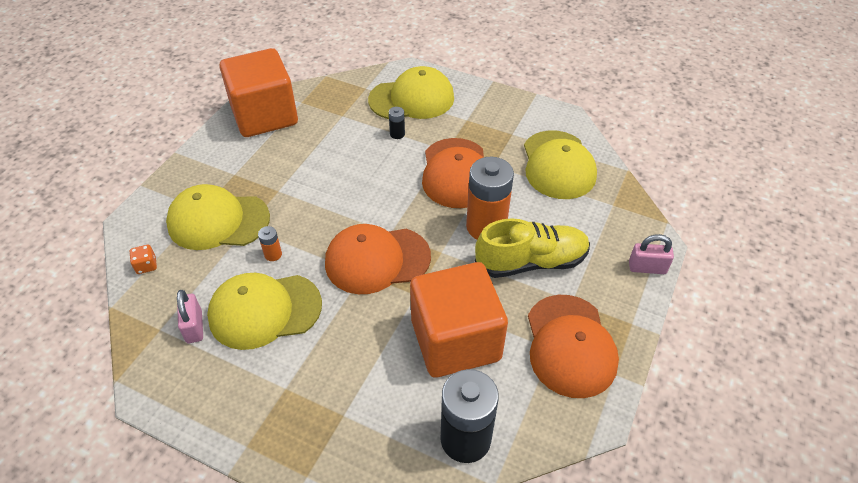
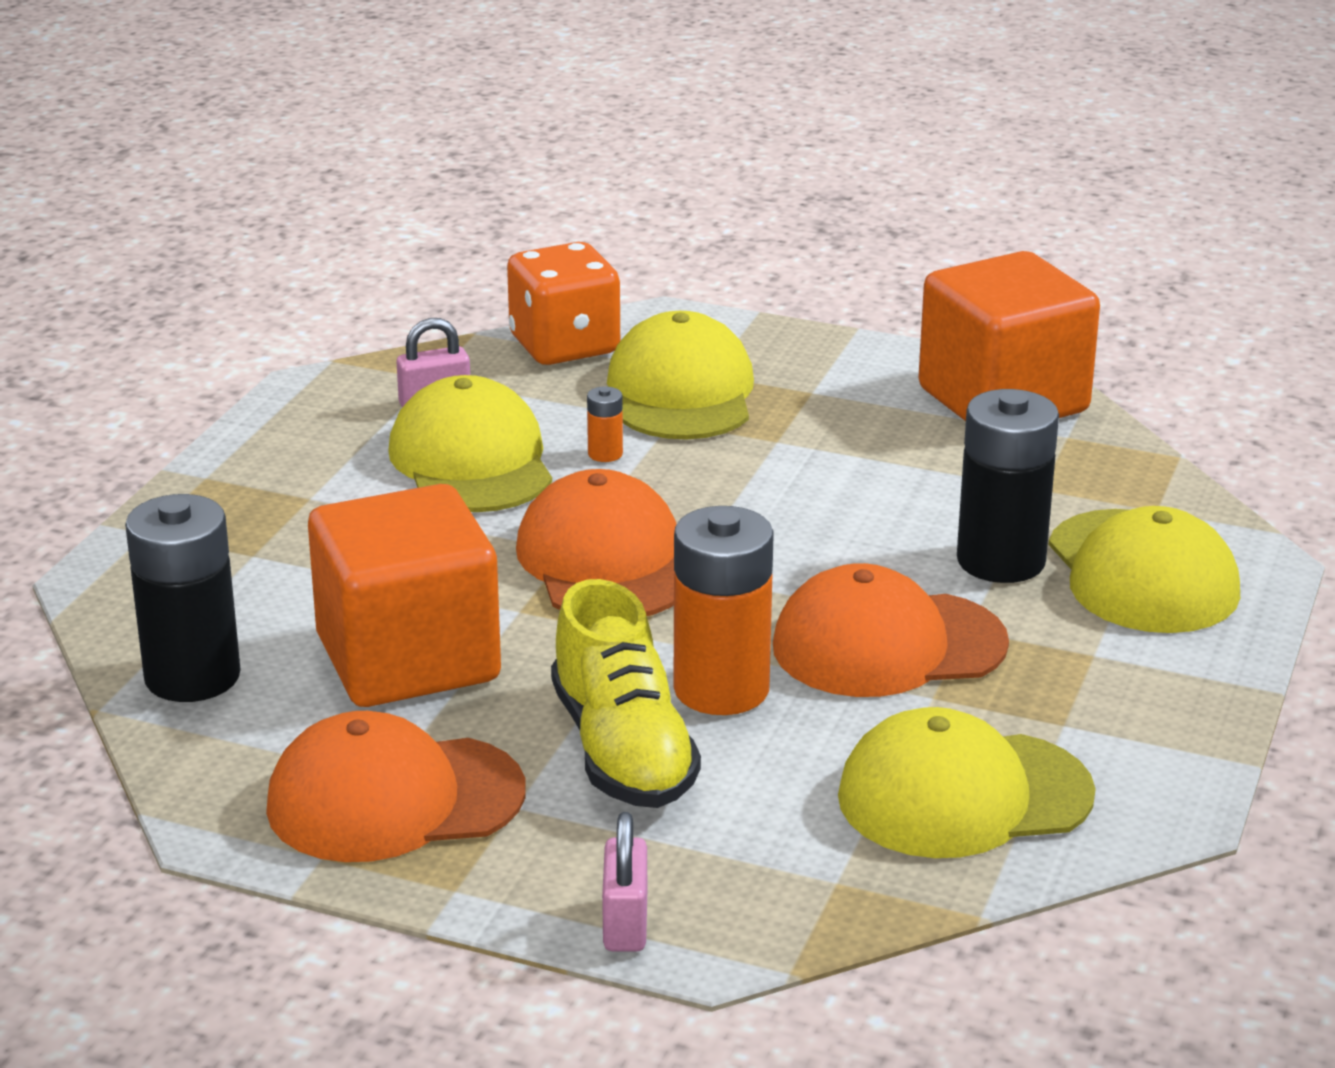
camera: 85 degrees right, 20 degrees down
orange dice [130,245,157,274] -> orange dice [507,242,620,365], size x2.47
black battery [389,107,405,139] -> black battery [957,389,1059,583], size x2.37

